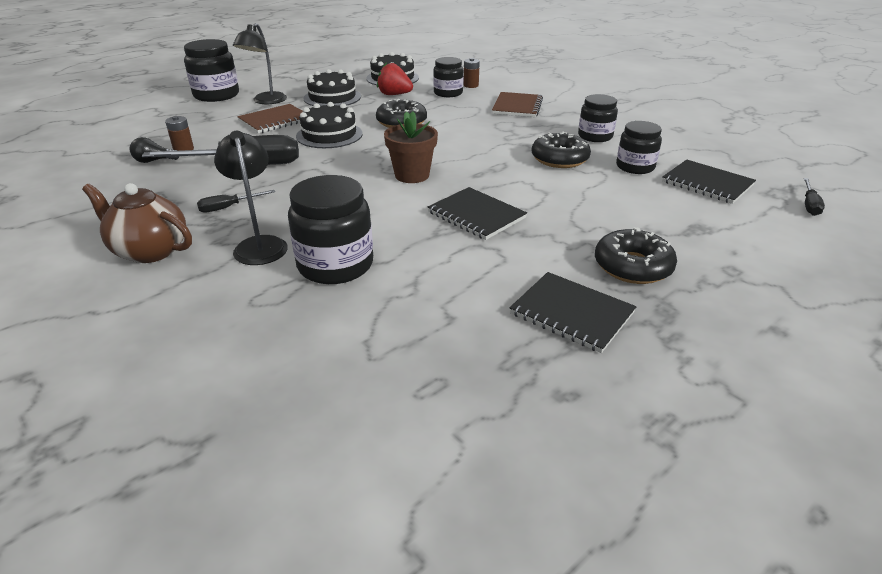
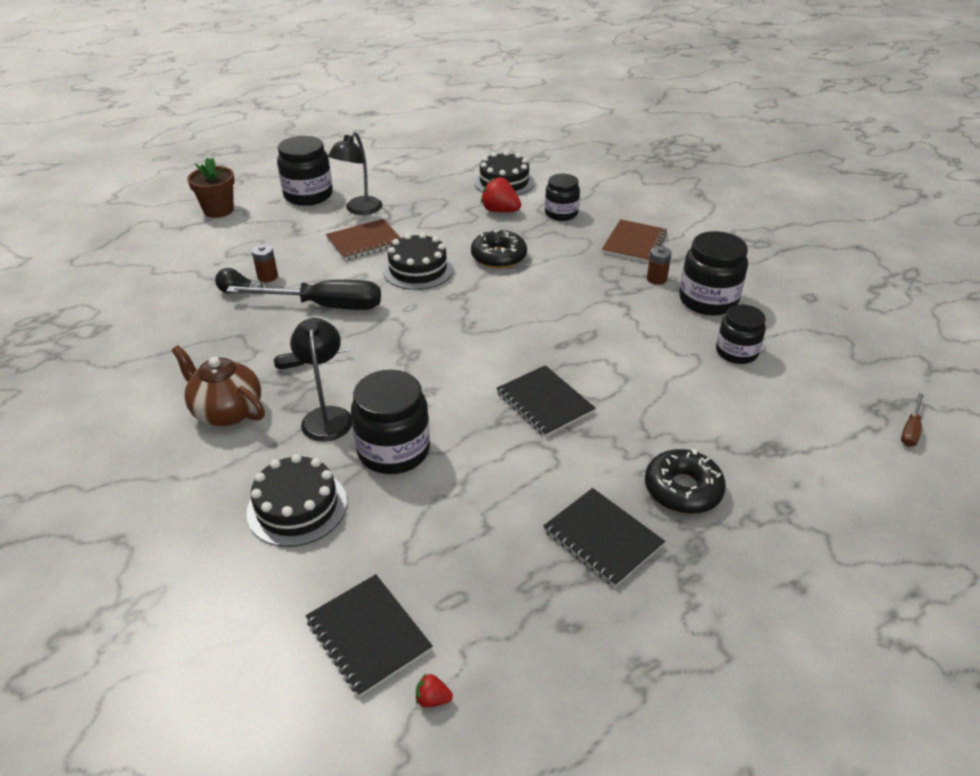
camera: 10 degrees right, 5 degrees up
black cake [303,69,361,106] -> black cake moved to [246,454,347,547]
brown flower pot [384,111,438,183] -> brown flower pot moved to [187,158,235,218]
brown battery [463,58,480,88] -> brown battery moved to [647,246,672,285]
black donut [532,131,591,168] -> none
black jar [578,94,618,142] -> black jar [679,231,748,316], size x1.52
black notebook [662,160,756,204] -> black notebook moved to [306,574,433,697]
black screwdriver [804,178,825,216] -> brown screwdriver [901,393,924,447]
none -> red strawberry [416,674,453,708]

